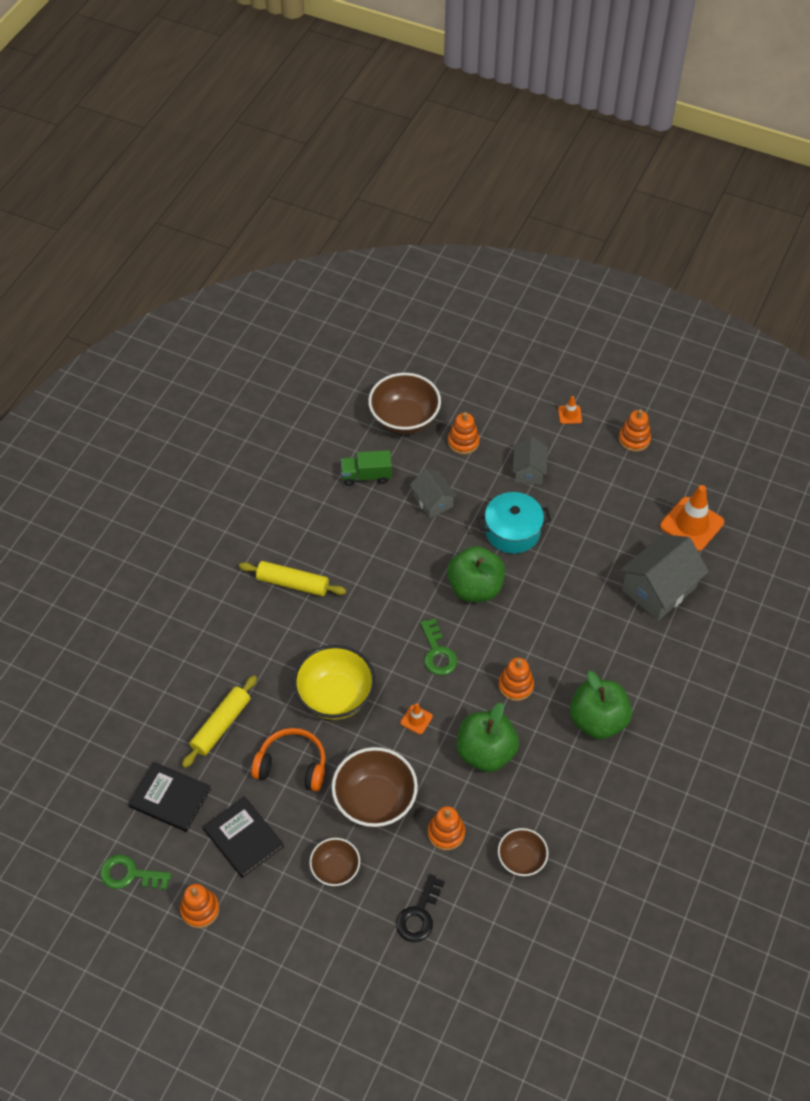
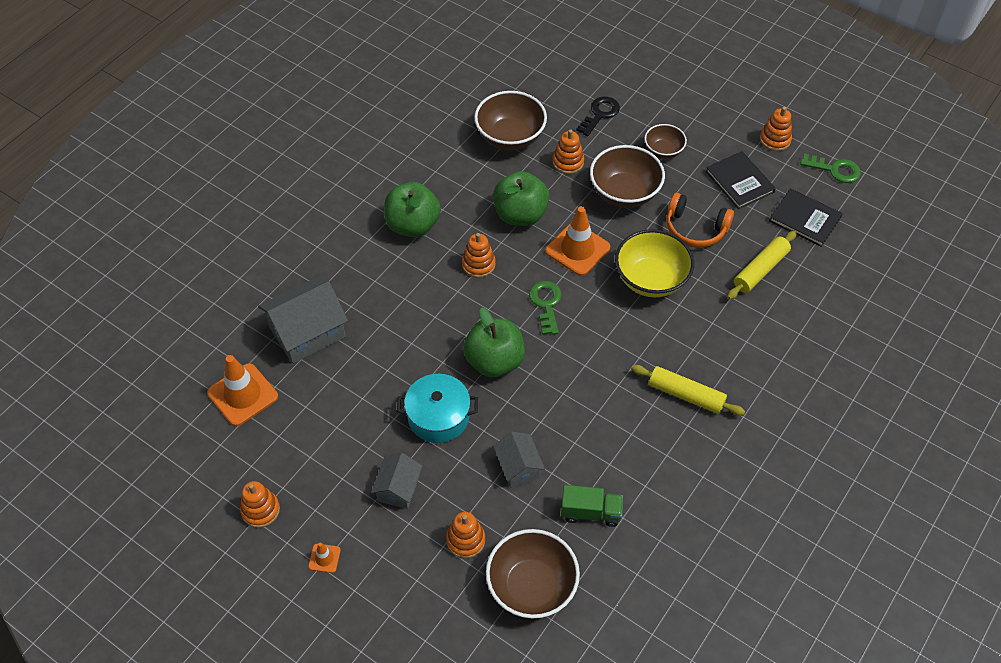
camera: 170 degrees left, 0 degrees up
orange traffic cone [401,703,433,734] -> orange traffic cone [545,206,610,276], size x2.12
brown bowl [498,828,548,876] -> brown bowl [474,91,547,150], size x1.72

